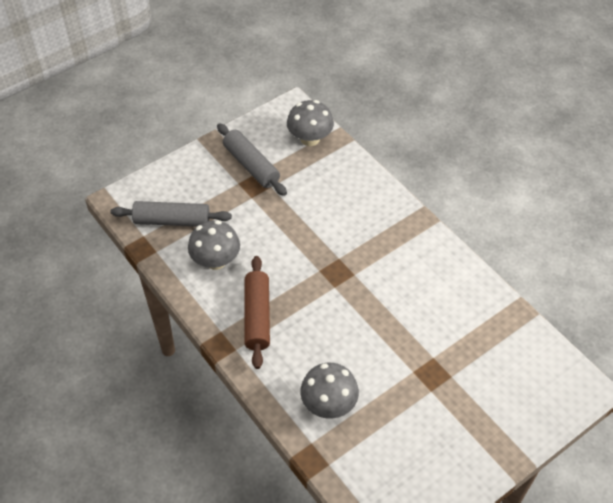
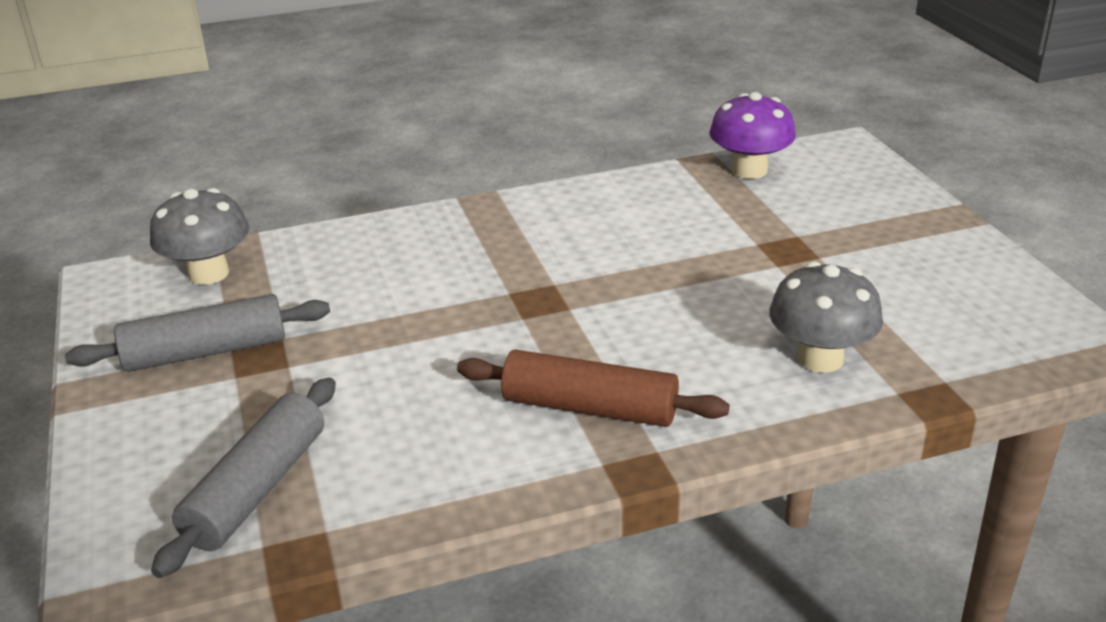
camera: 70 degrees left, 20 degrees down
grey mushroom [188,220,240,270] -> none
none -> purple mushroom [709,92,796,179]

